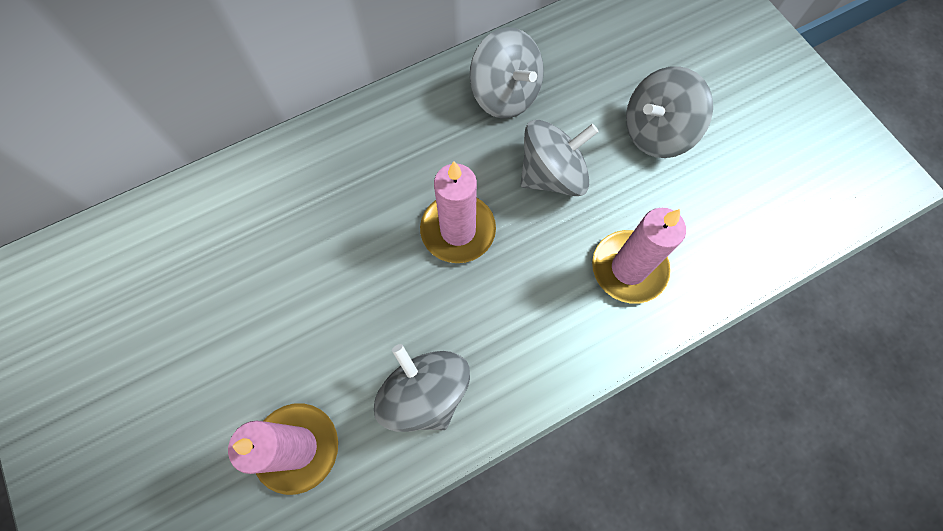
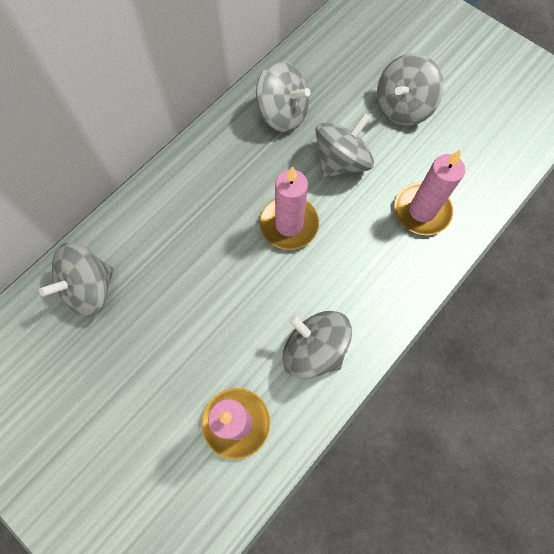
camera: 20 degrees left, 0 degrees up
none -> grey spinning top [39,242,114,317]

